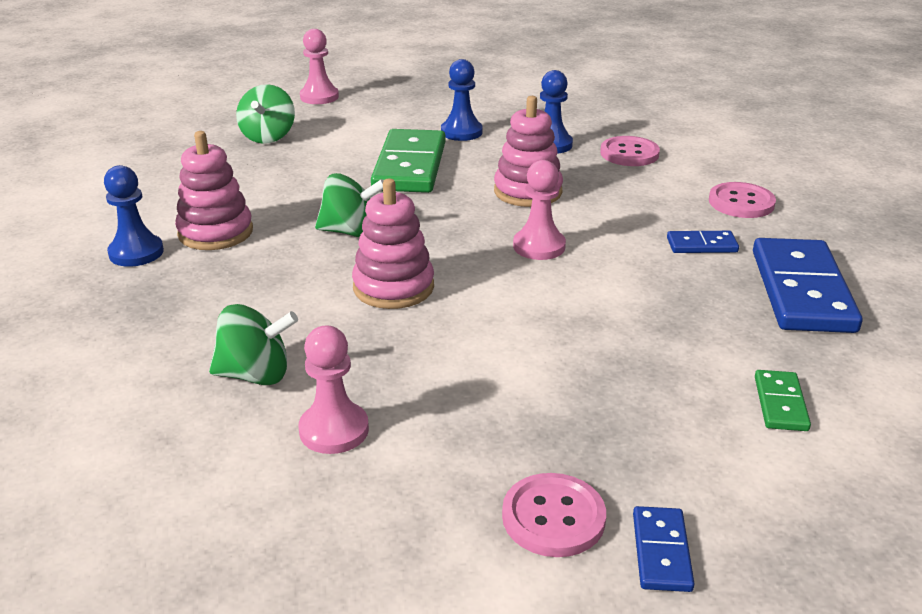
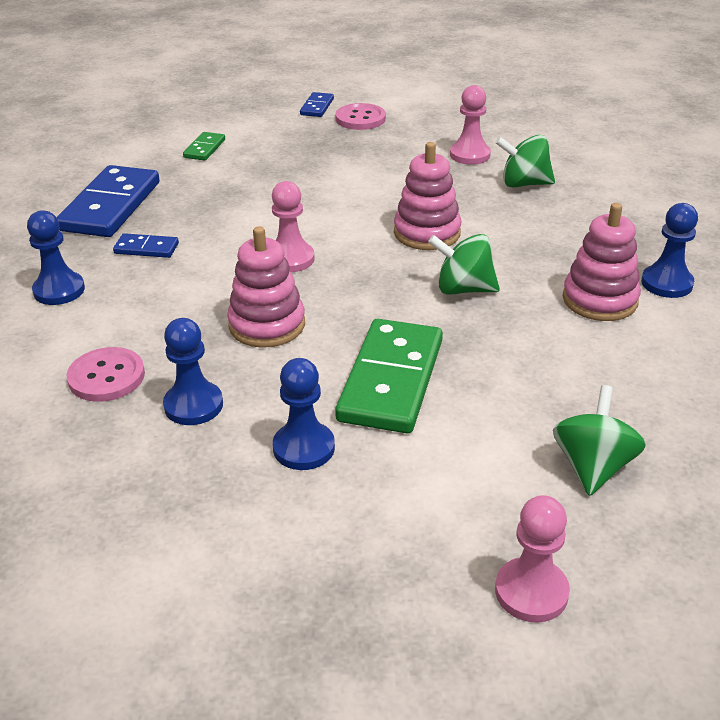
camera: 170 degrees left, 5 degrees up
pink button [709,182,776,218] -> blue pawn [27,210,85,305]

